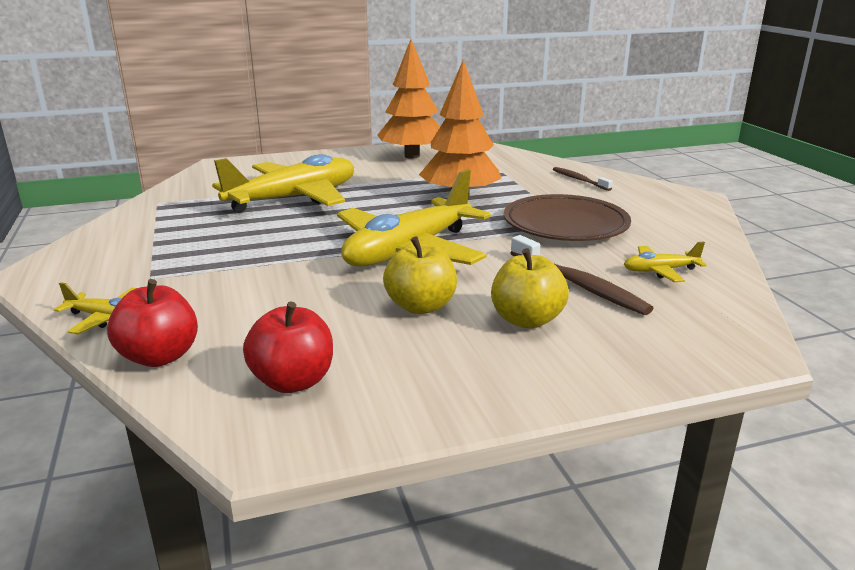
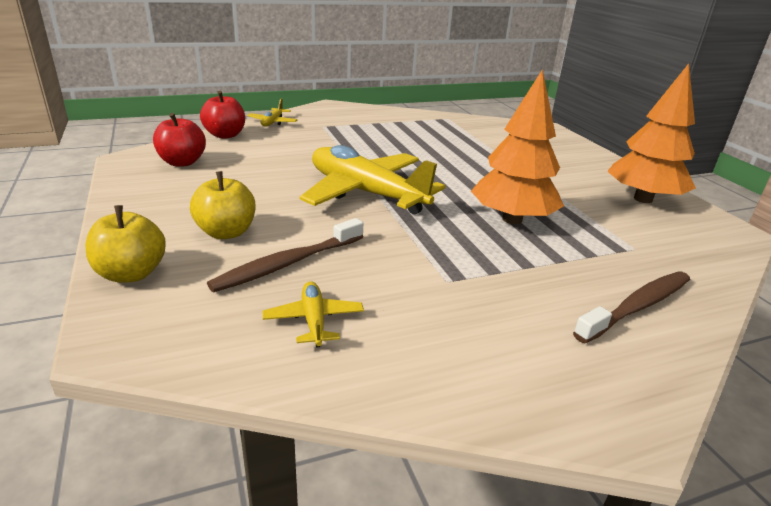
camera: 85 degrees right, 5 degrees up
yellow plane [212,154,354,213] -> none
yellow apple [383,236,457,314] -> yellow apple moved to [85,205,166,283]
brown plate [504,194,631,241] -> none
brown toothbrush [553,167,613,191] -> brown toothbrush [573,271,690,344], size x1.60

